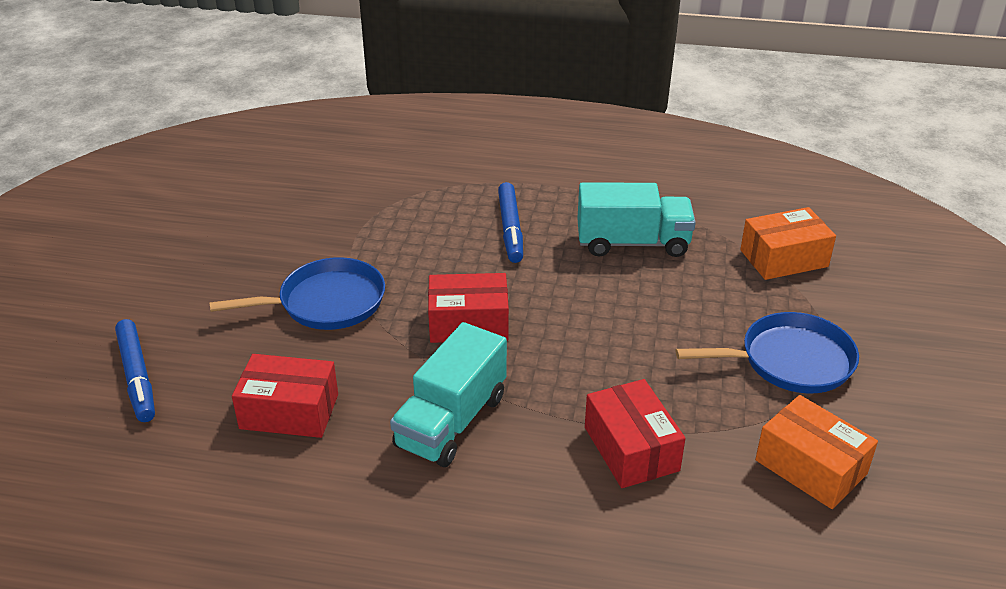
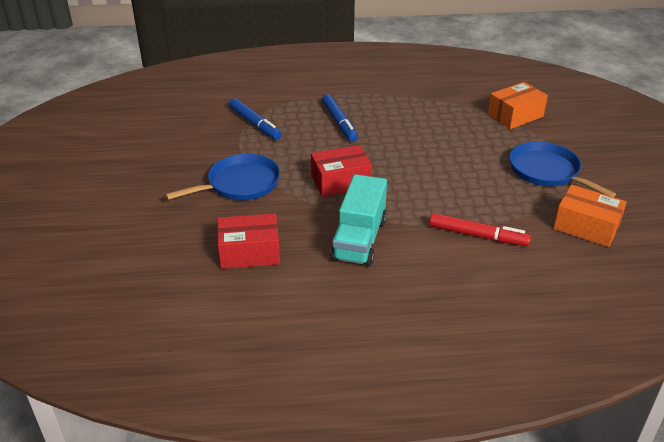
camera: 15 degrees left, 0 degrees up
blue marker [115,319,155,422] -> blue marker moved to [229,98,282,140]
turquoise truck [577,182,696,257] -> none
red box [585,379,685,488] -> red marker [429,213,531,246]
blue pan [676,312,859,394] -> blue pan turned 105 degrees counterclockwise [509,142,616,197]

